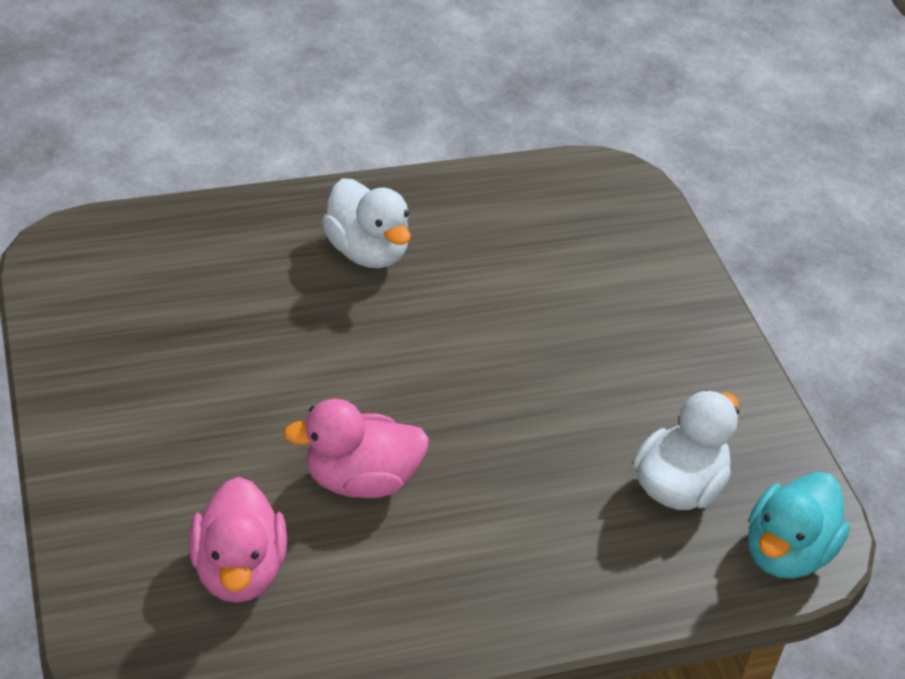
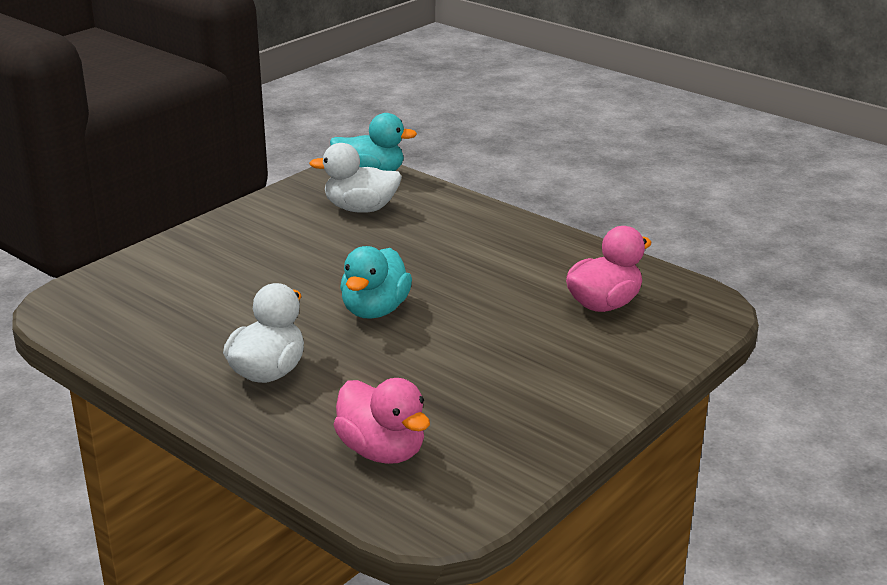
camera: 120 degrees left, 15 degrees down
pink duck [283,399,429,498] -> pink duck moved to [334,378,430,464]
none -> turquoise duck [340,246,412,319]

